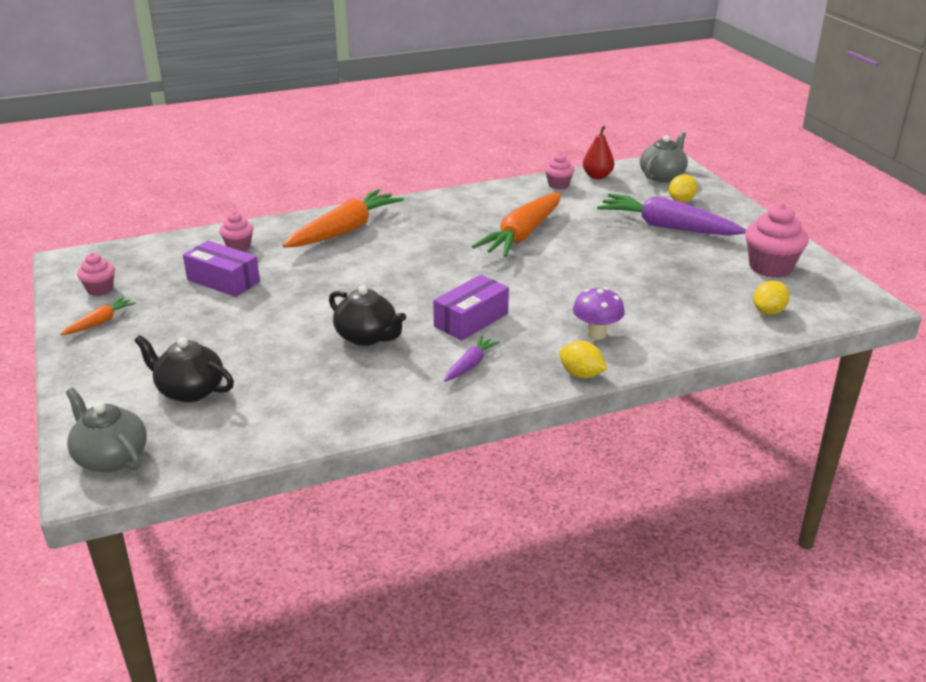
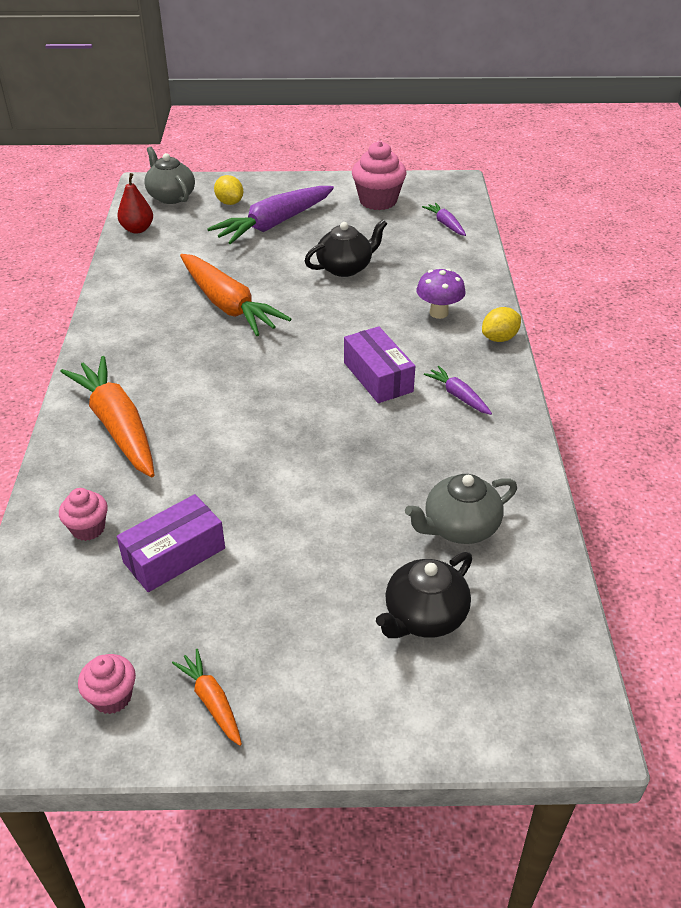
camera: 70 degrees left, 10 degrees up
grey teapot [66,388,147,472] -> grey teapot moved to [405,474,517,544]
black teapot [329,285,406,346] -> black teapot moved to [305,219,387,277]
pink cupcake [545,153,574,189] -> none
yellow lemon [753,281,790,315] -> purple carrot [422,203,466,236]

